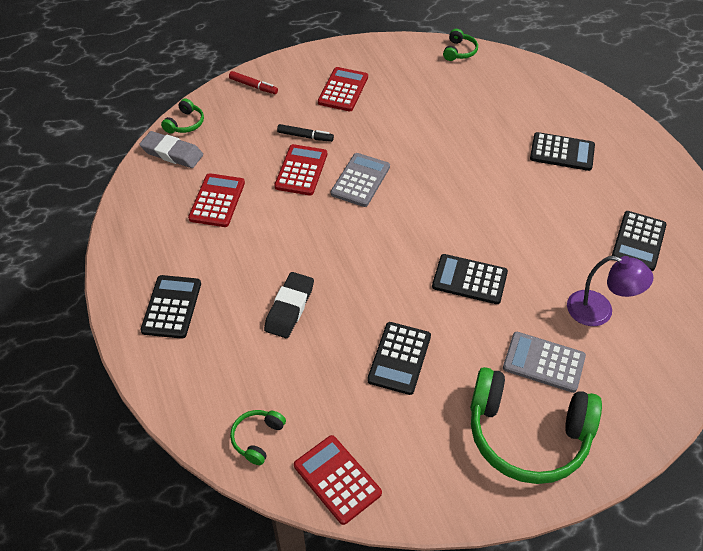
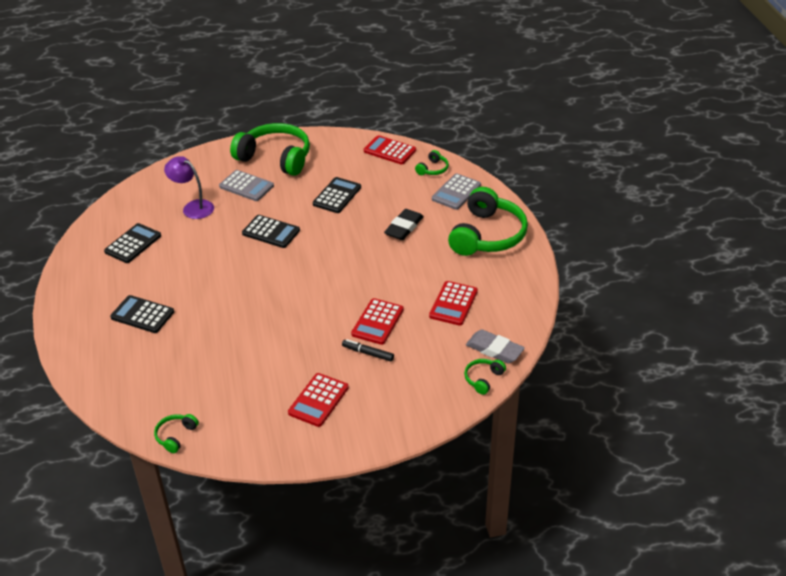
camera: 170 degrees left, 10 degrees down
black calculator [140,275,201,339] -> green headphones [448,187,528,256]
red marker [229,71,278,94] -> none
red calculator [294,435,382,525] -> red calculator turned 150 degrees clockwise [364,135,416,165]
grey calculator [331,153,390,207] -> grey calculator moved to [432,173,481,210]

